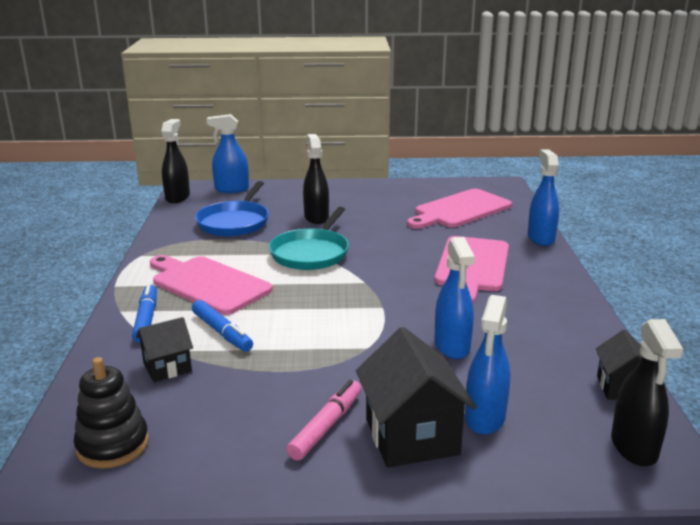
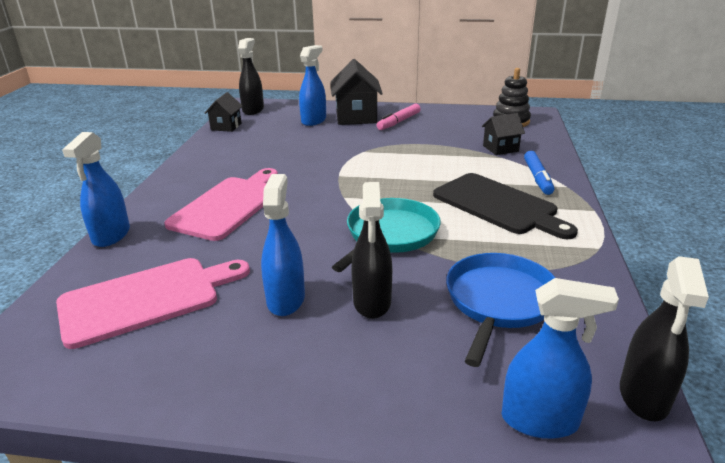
camera: 170 degrees left, 5 degrees up
pink cutting board [150,255,273,315] -> black cutting board [433,173,578,239]
blue marker [192,300,253,352] -> none
blue spray bottle [435,237,475,359] -> blue spray bottle moved to [261,174,305,316]

